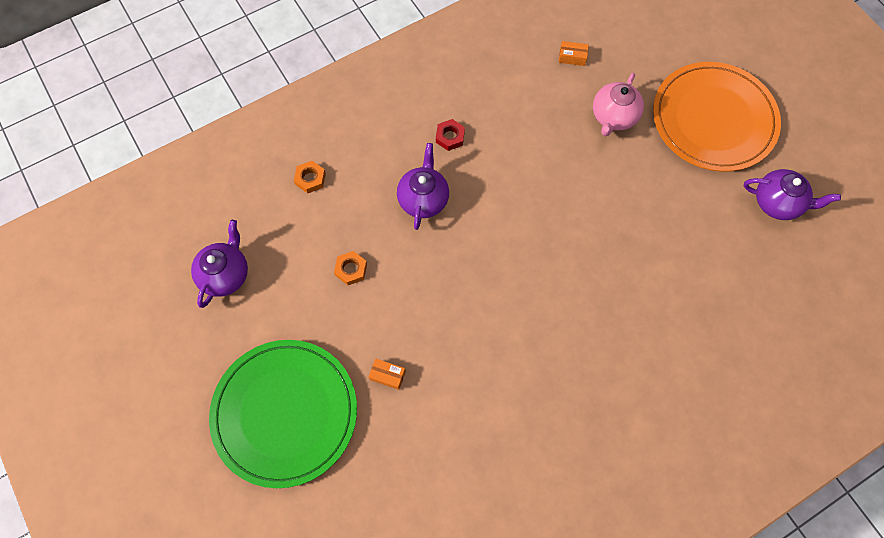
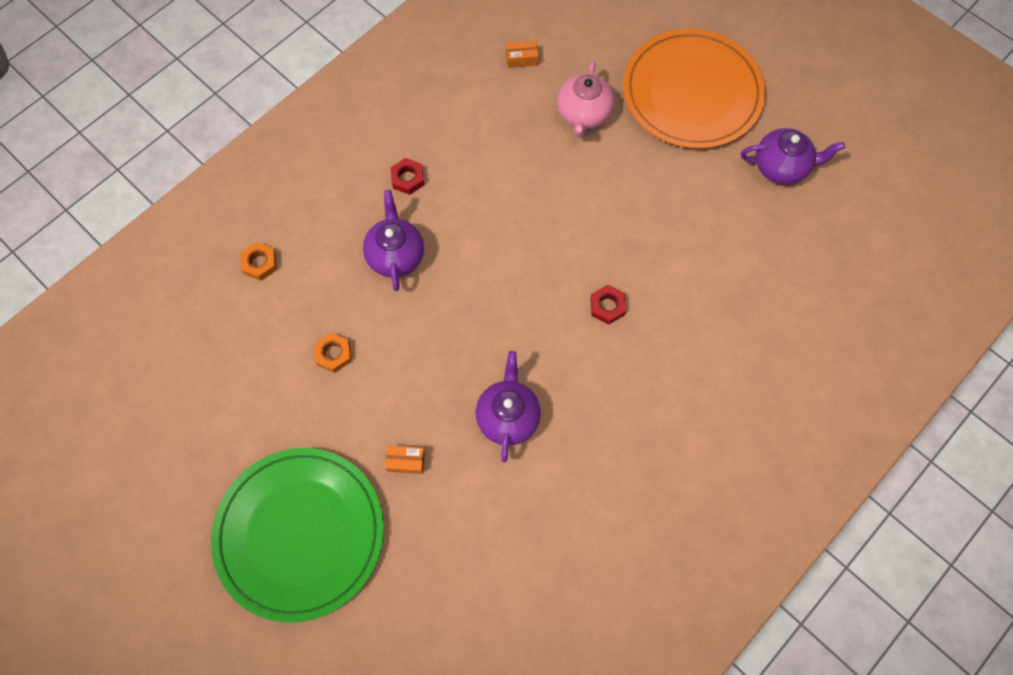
camera: 15 degrees left, 0 degrees up
purple teapot [191,220,248,308] -> purple teapot moved to [476,351,541,462]
none -> red nut [590,285,626,324]

